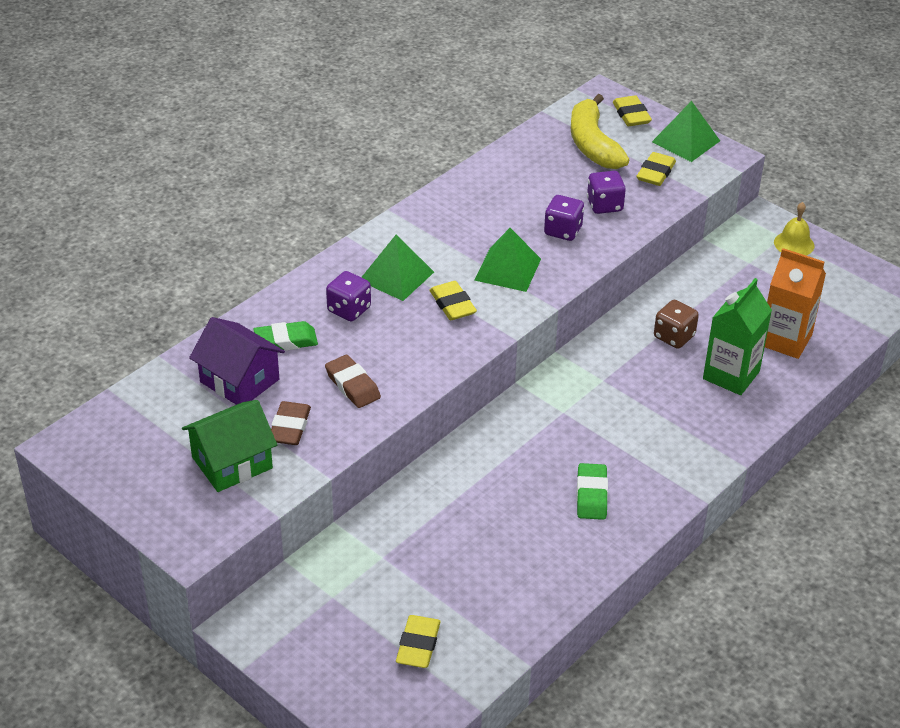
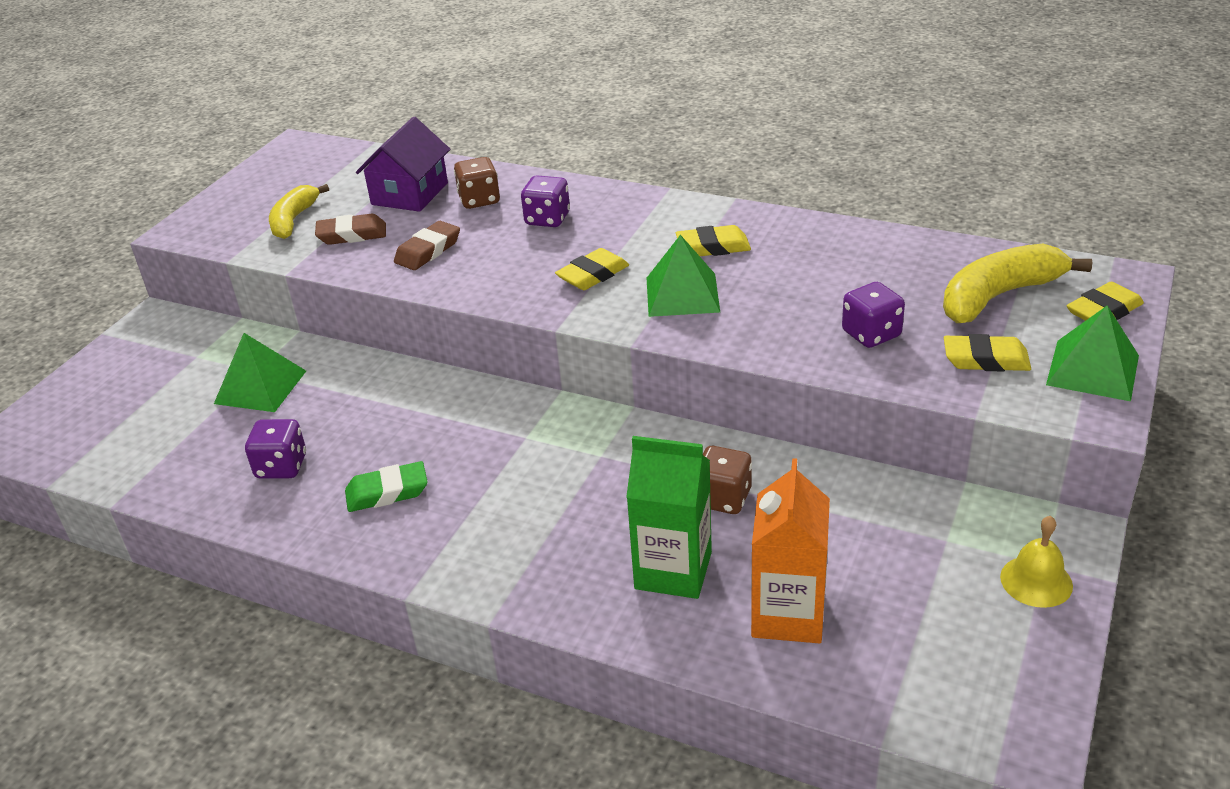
camera: 75 degrees right, 5 degrees down
green house [182,400,277,492] -> yellow banana [269,184,329,239]
green eraser [253,321,318,351] -> brown dice [454,157,500,209]
green pyramid [361,234,434,301] -> green pyramid moved to [214,333,306,412]
yellow eraser [396,615,441,668] -> yellow eraser moved to [676,225,751,256]
purple dice [544,195,584,241] -> purple dice moved to [245,419,306,479]

